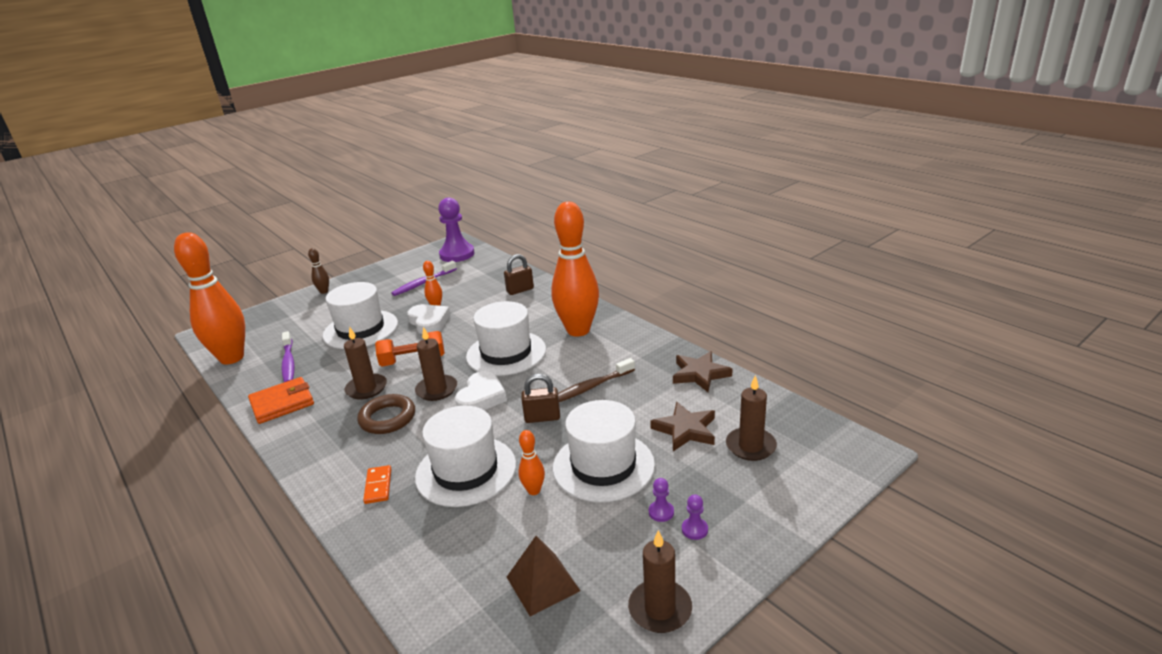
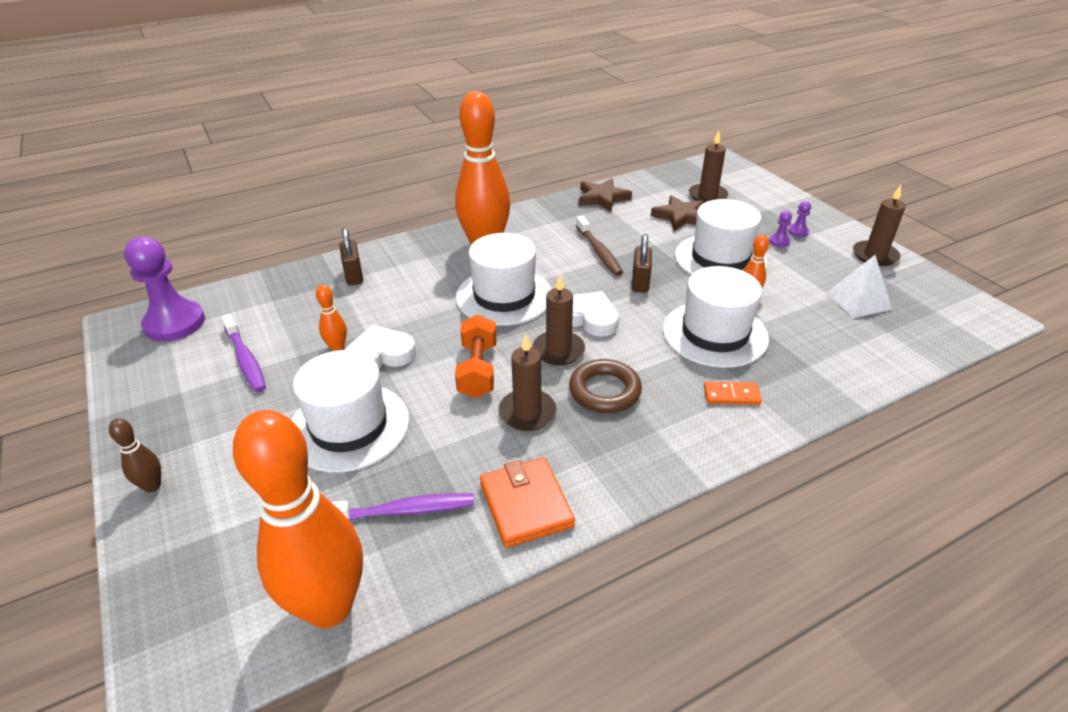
camera: 80 degrees left, 10 degrees up
brown pyramid [507,536,581,616] -> white pyramid [826,255,892,318]

